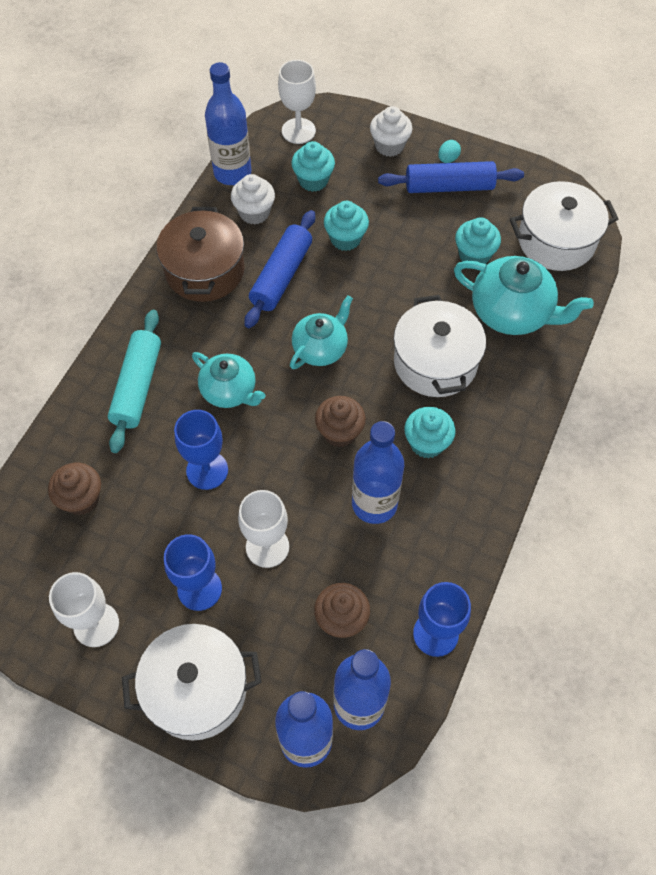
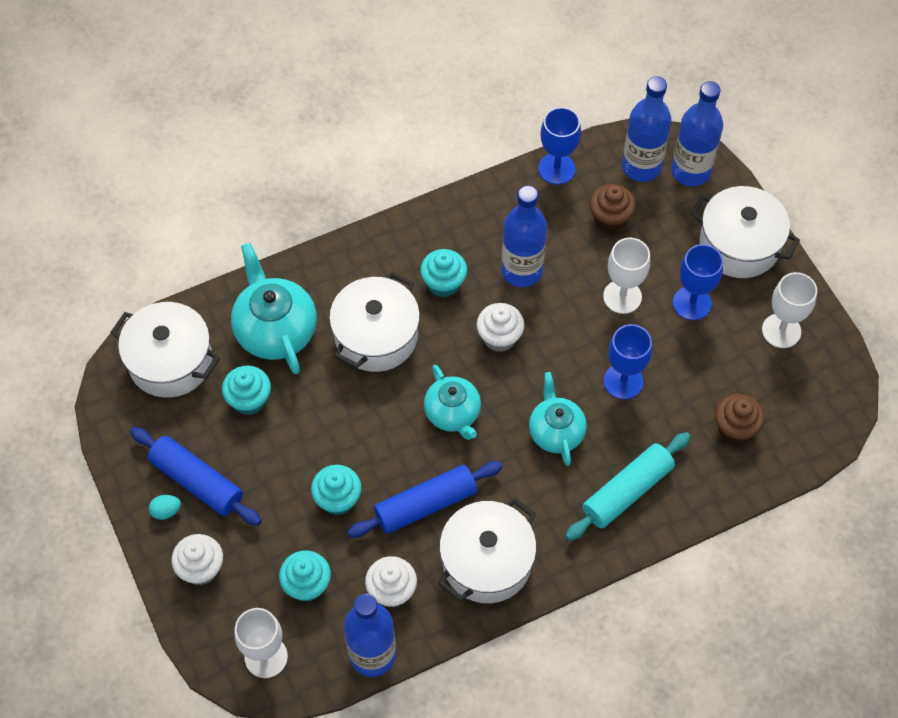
camera: 140 degrees left, 0 degrees up
brown pot [156,207,244,302] -> white pot [439,498,537,603]
turquoise teapot [290,296,353,369] -> turquoise teapot turned 105 degrees counterclockwise [424,365,481,440]
brown cupcake [315,396,366,447] -> white cupcake [476,303,524,352]

